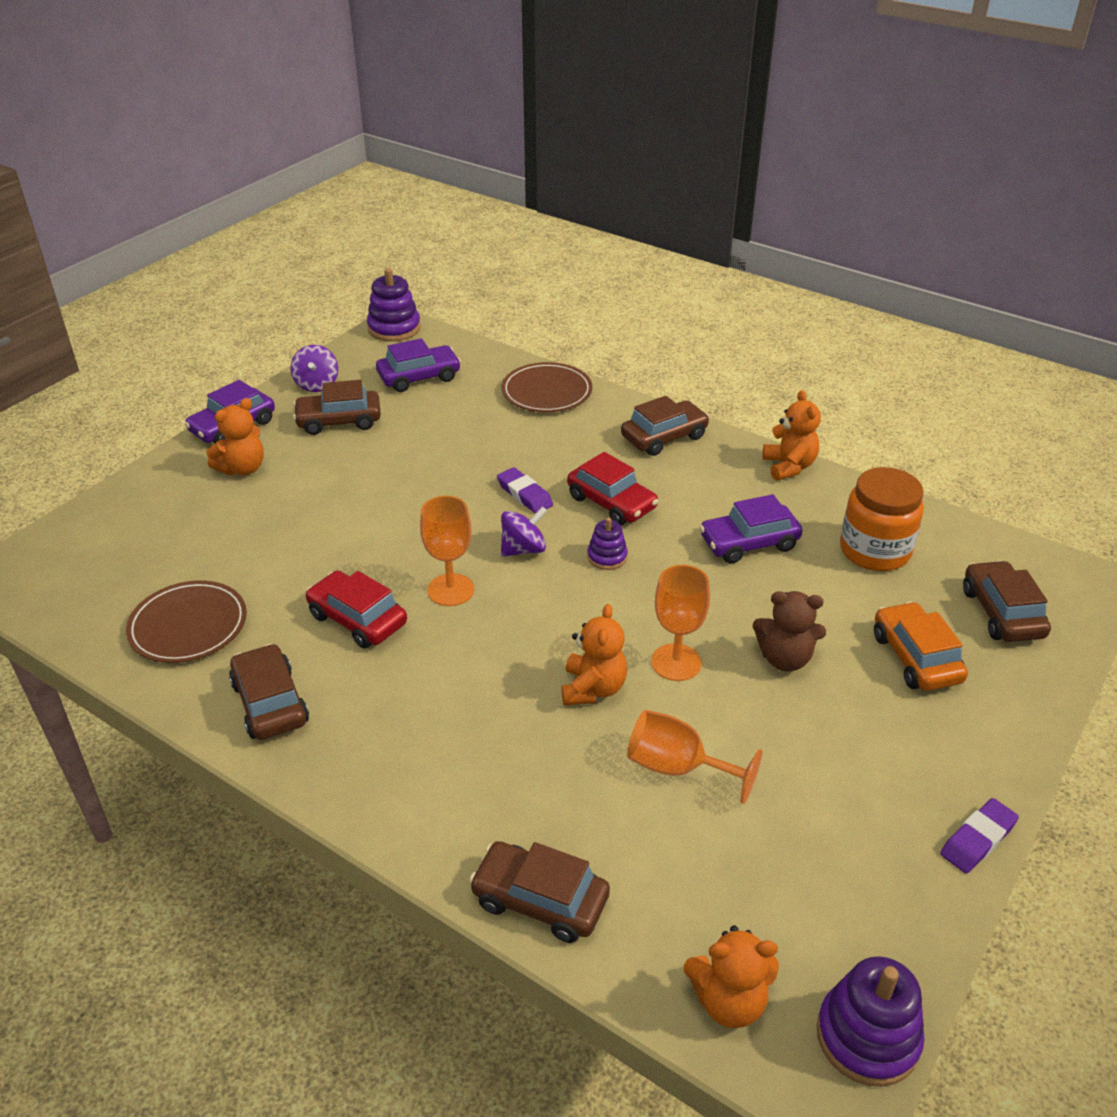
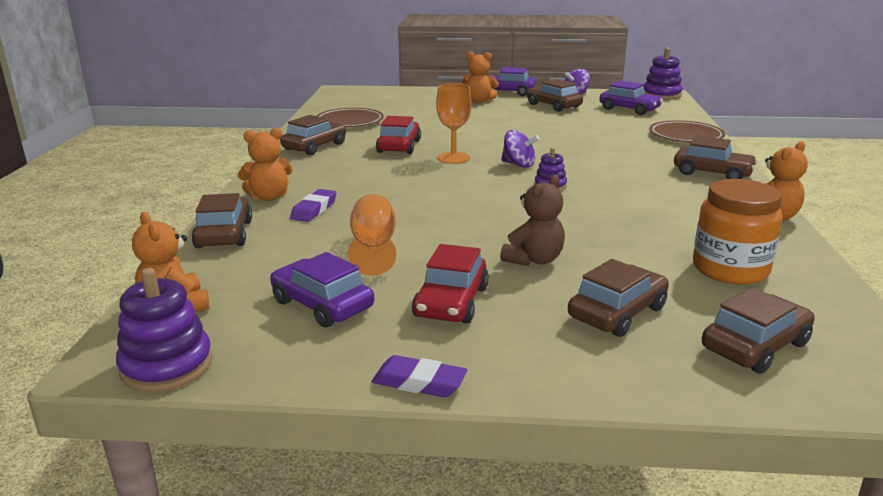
camera: 60 degrees right, 15 degrees down
purple eraser [497,467,553,514] -> purple eraser moved to [290,189,337,222]
orange teddy bear [562,604,627,705] -> orange teddy bear moved to [238,127,293,201]
red car [567,452,658,525] -> red car moved to [412,244,489,324]
orange goblet [651,565,710,681] -> none
purple car [699,494,803,563] -> purple car moved to [270,252,374,328]
brown teddy bear [753,591,826,671] -> brown teddy bear turned 120 degrees counterclockwise [500,175,565,266]
orange car [874,601,968,691] -> brown car [568,259,669,337]

